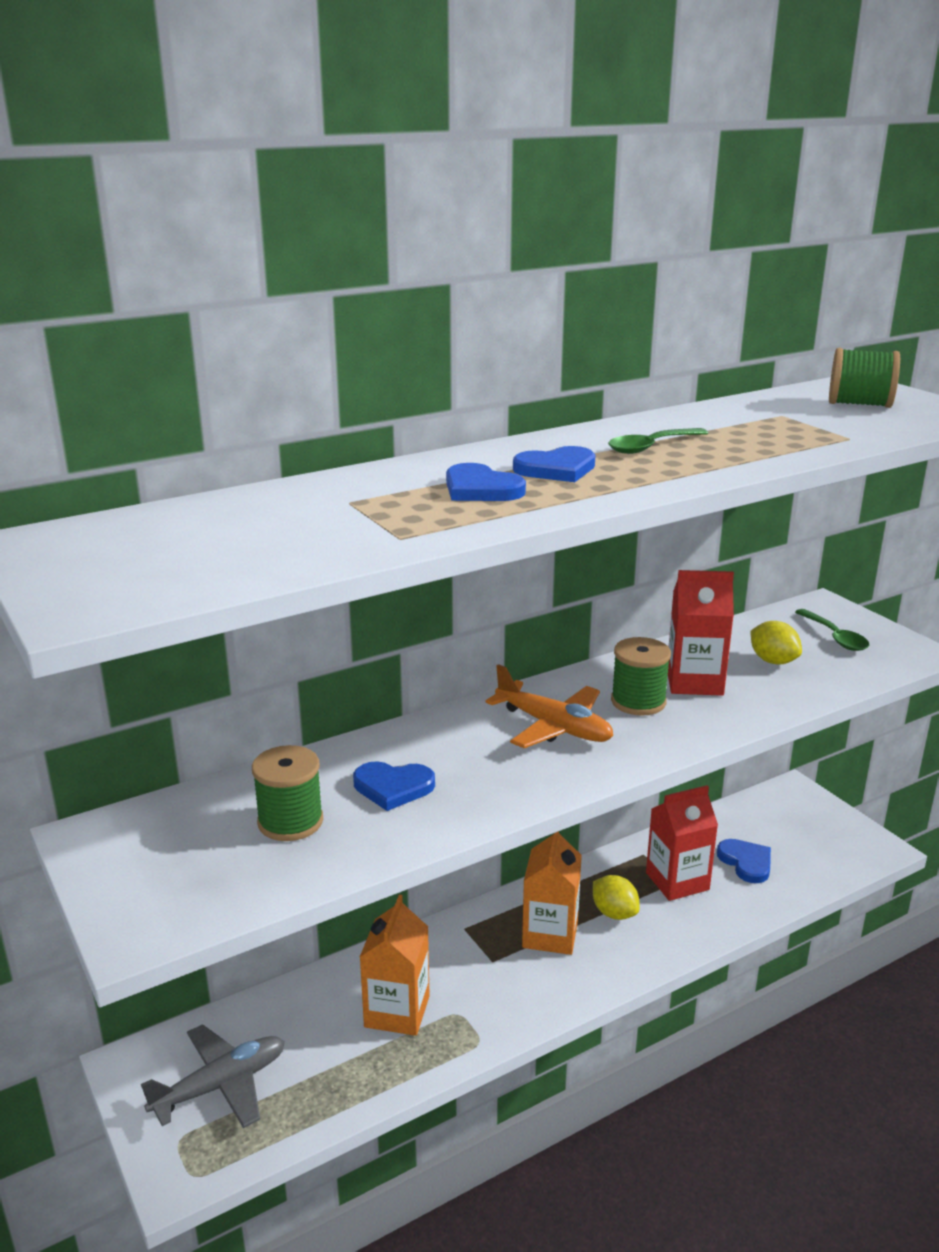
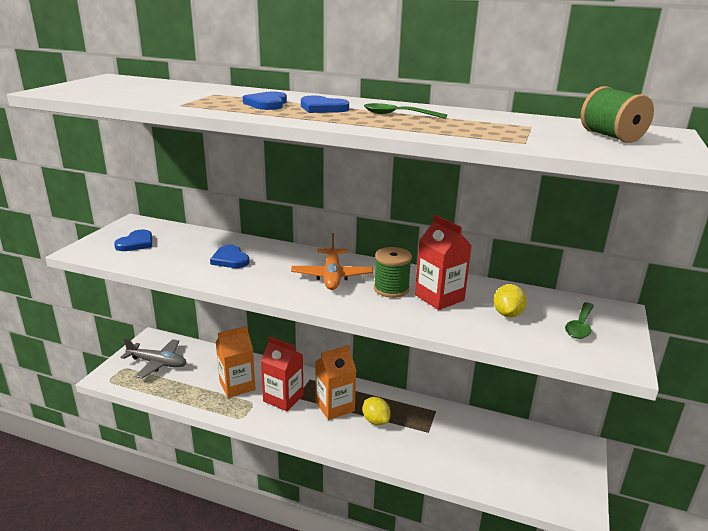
camera: 50 degrees right, 0 degrees up
green spool [252,745,323,841] -> none
yellow lemon [593,875,640,920] -> yellow lemon turned 45 degrees counterclockwise [363,397,391,425]
red carton [646,785,718,901] -> red carton moved to [261,336,304,411]
blue heart [717,839,771,883] -> blue heart moved to [114,230,152,251]

